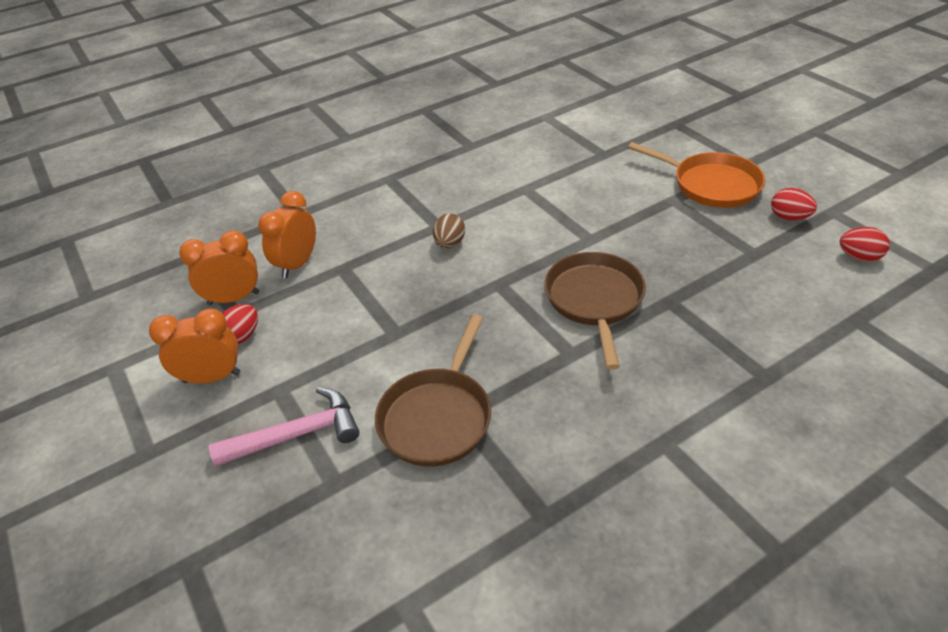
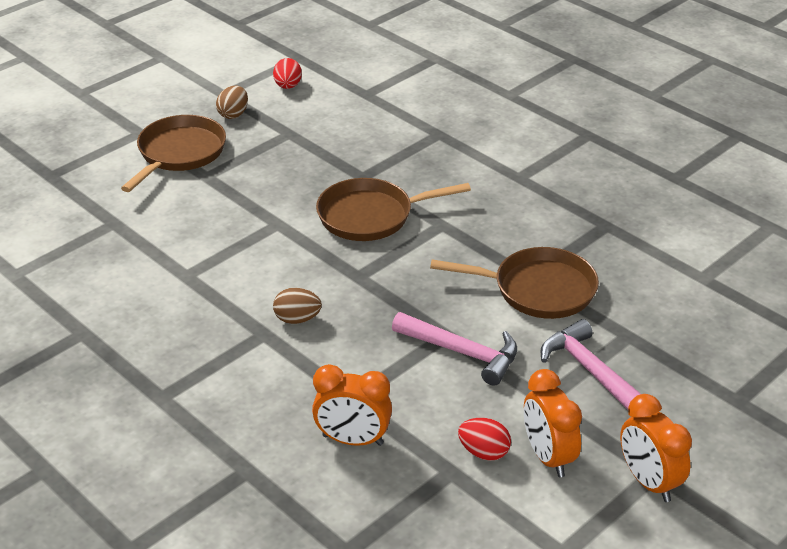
camera: 105 degrees left, 5 degrees down
orange clock [179,230,259,305] -> orange clock moved to [620,394,692,502]
orange pan [628,142,765,208] -> brown pan [121,115,226,192]
red egg [771,188,817,220] -> brown egg [216,85,248,119]
none -> pink hammer [392,312,517,386]

